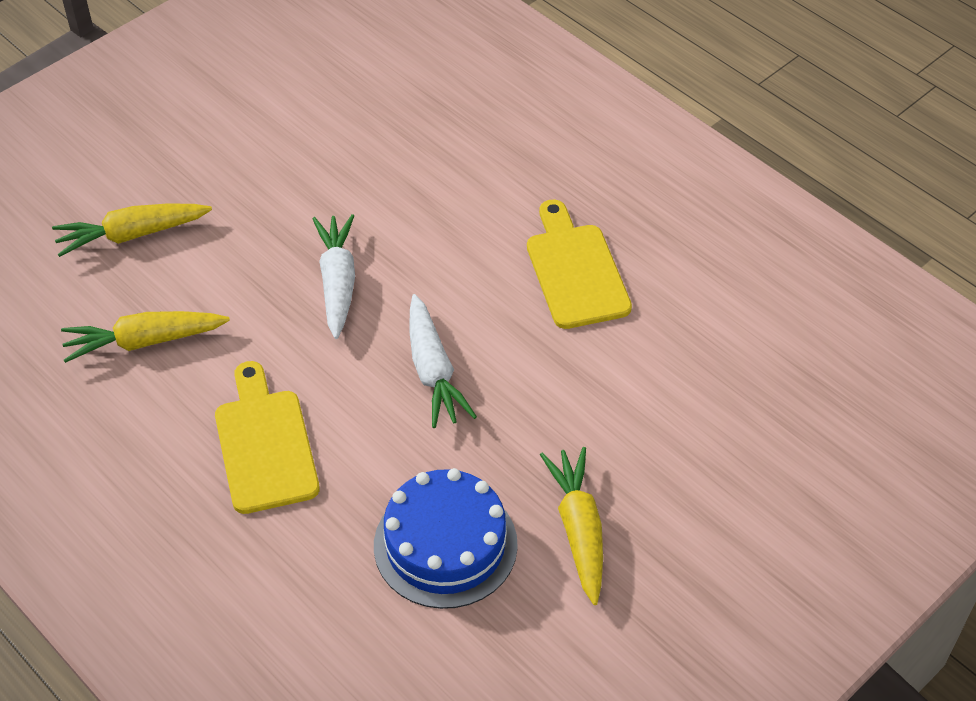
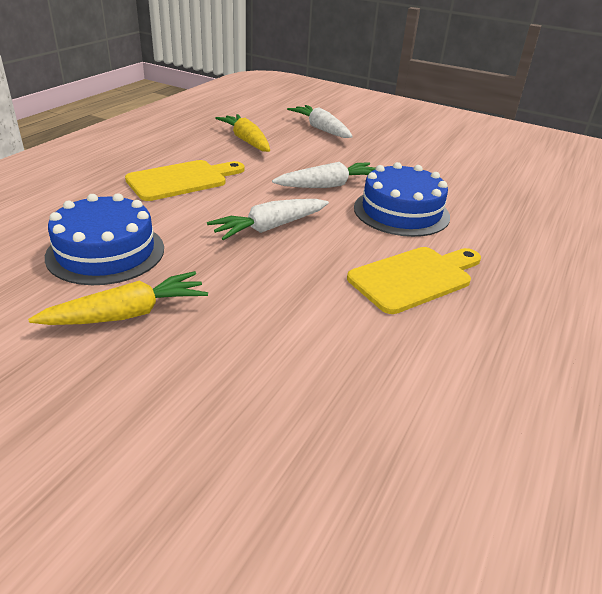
camera: 70 degrees right, 15 degrees down
yellow carrot [52,204,212,257] -> white carrot [287,105,353,138]
none -> blue cake [354,162,450,237]

